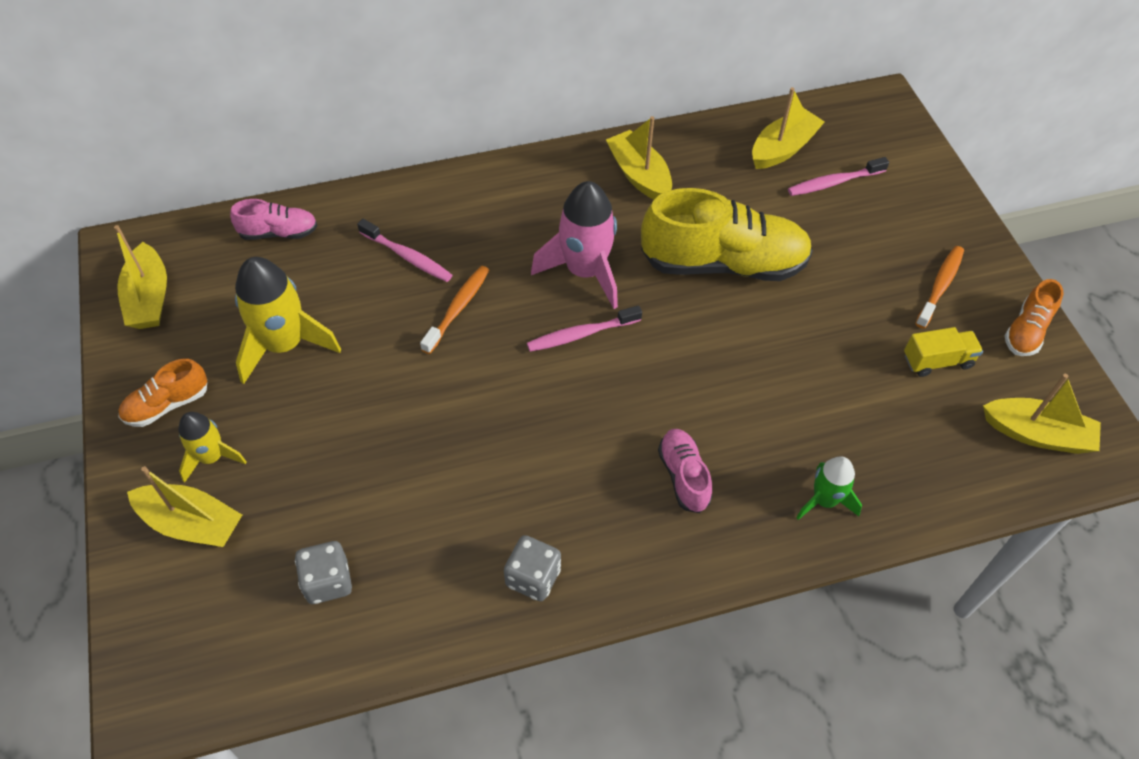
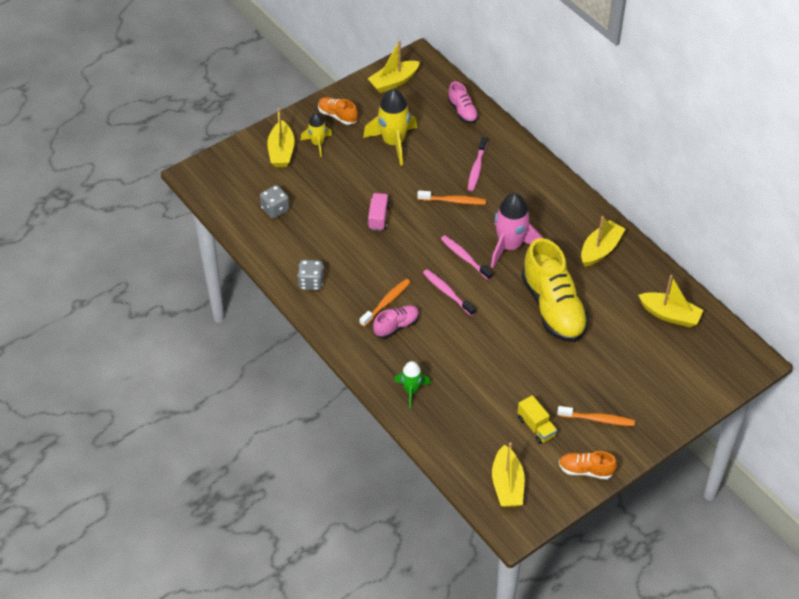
camera: 70 degrees right, 5 degrees down
pink toothbrush [788,157,889,196] -> pink toothbrush moved to [423,269,476,316]
none -> orange toothbrush [359,279,411,327]
none -> pink truck [368,193,390,231]

